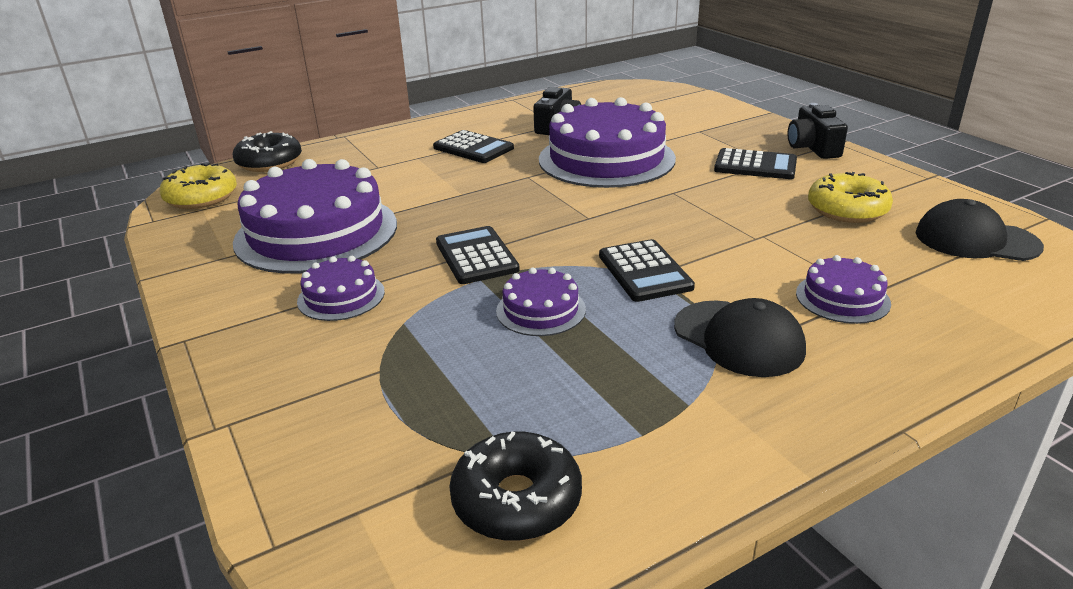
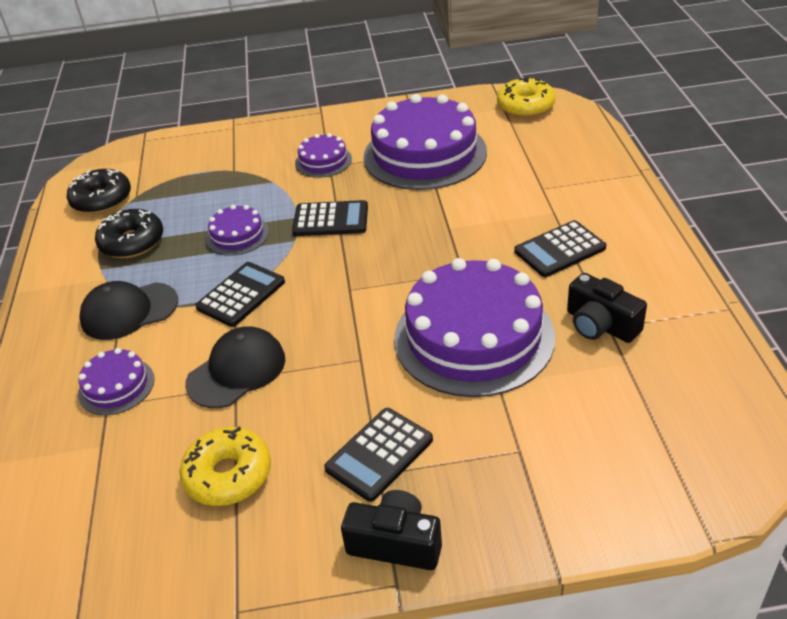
camera: 115 degrees right, 10 degrees up
black donut [233,131,302,172] -> black donut moved to [95,209,163,258]
black calculator [599,239,695,302] -> black calculator turned 120 degrees clockwise [195,262,285,327]
black cap [915,199,1044,261] -> black cap moved to [185,326,285,408]

